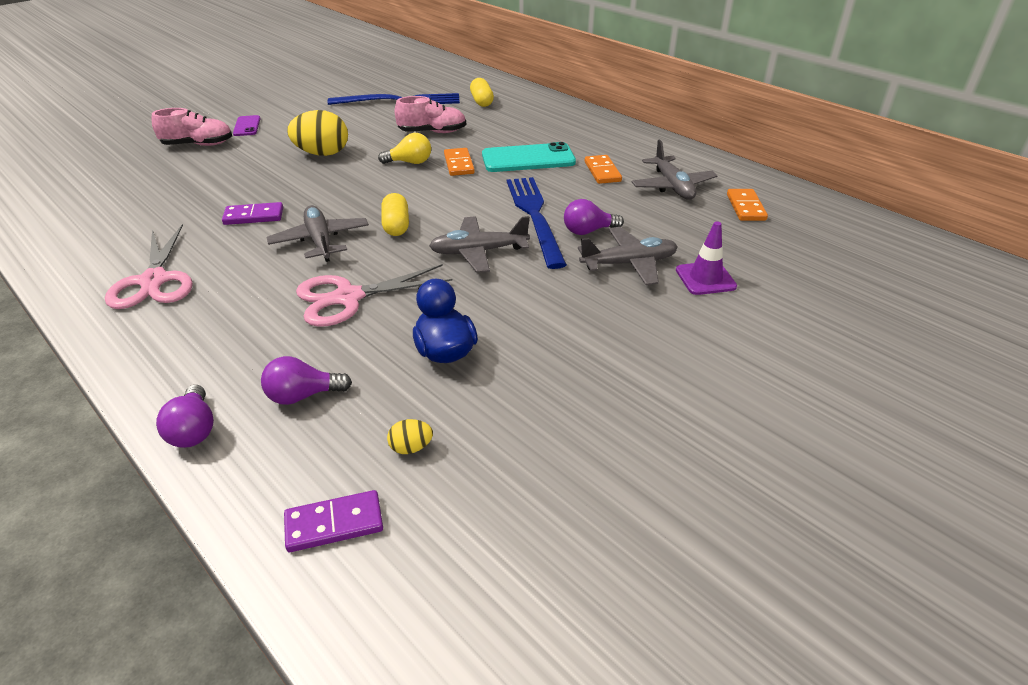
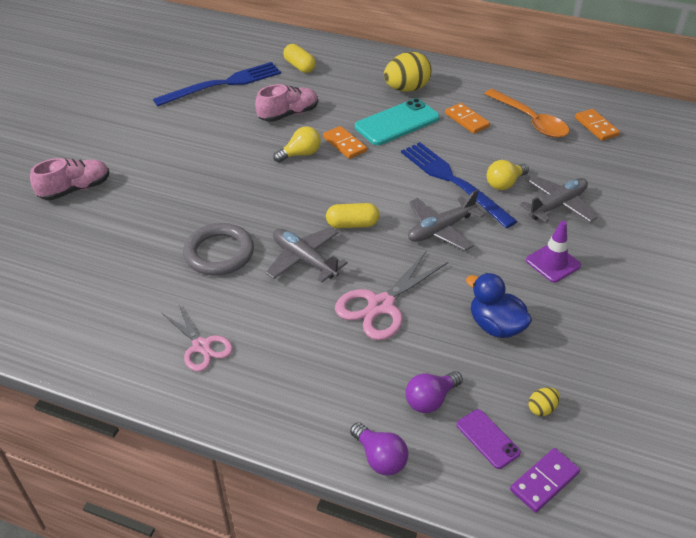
camera: 25 degrees left, 5 degrees up
pink scissors [105,224,193,309] -> pink scissors [162,303,233,372], size x0.66
purple domino [222,202,283,225] -> grey ring [183,223,254,275]
purple phone [233,115,260,136] -> purple phone moved to [457,409,521,469]
yellow egg [287,110,348,156] -> yellow egg moved to [384,52,432,92]
yellow capsule [381,193,409,236] -> yellow capsule turned 60 degrees counterclockwise [326,203,380,228]
purple light bulb [564,199,624,235] -> yellow light bulb [487,160,529,190]
grey plane [632,140,718,200] -> orange spoon [484,89,569,138]
purple traffic cone [676,221,737,295] -> purple traffic cone moved to [526,221,581,282]

